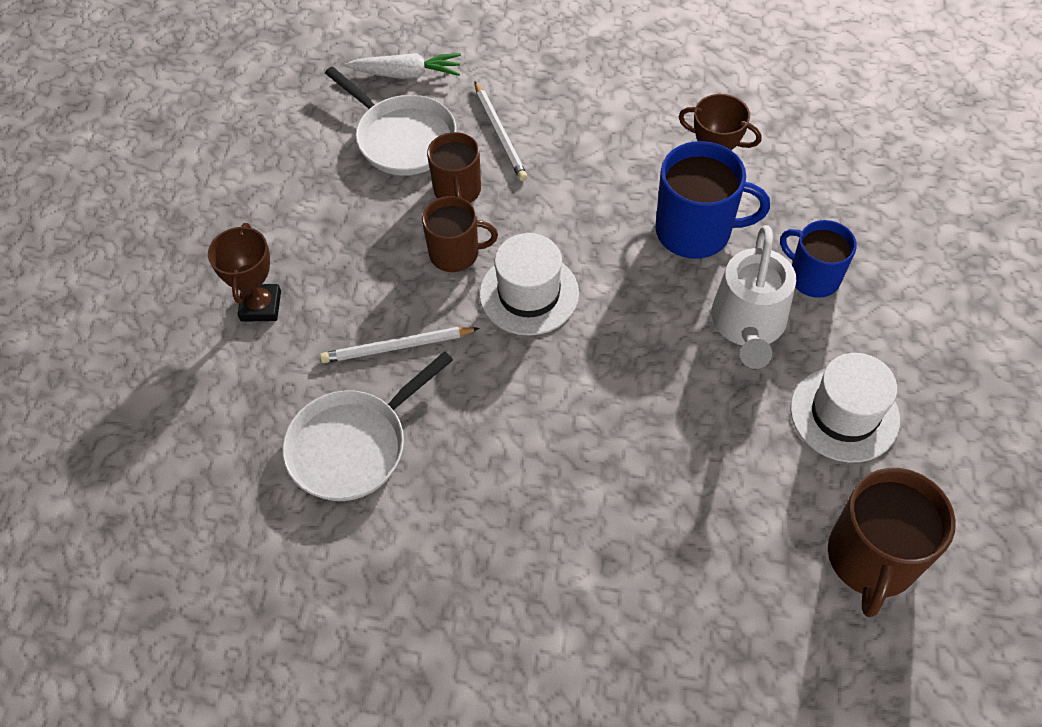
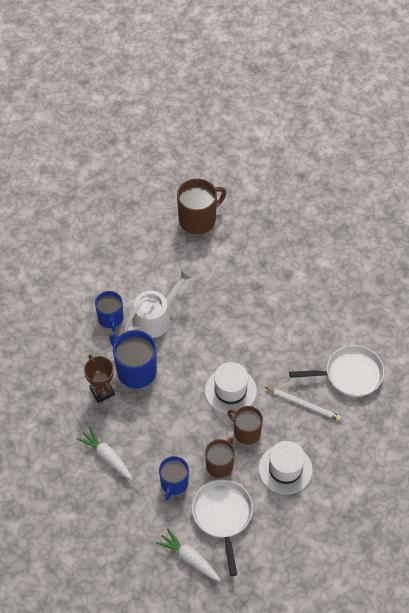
camera: 145 degrees left, 0 degrees up
brown trophy [208,223,281,322] -> none
white pencil [475,82,528,181] -> blue mug [159,456,189,500]
white hat [790,353,900,463] -> white hat moved to [259,441,313,495]
none -> white carrot [77,427,133,480]

